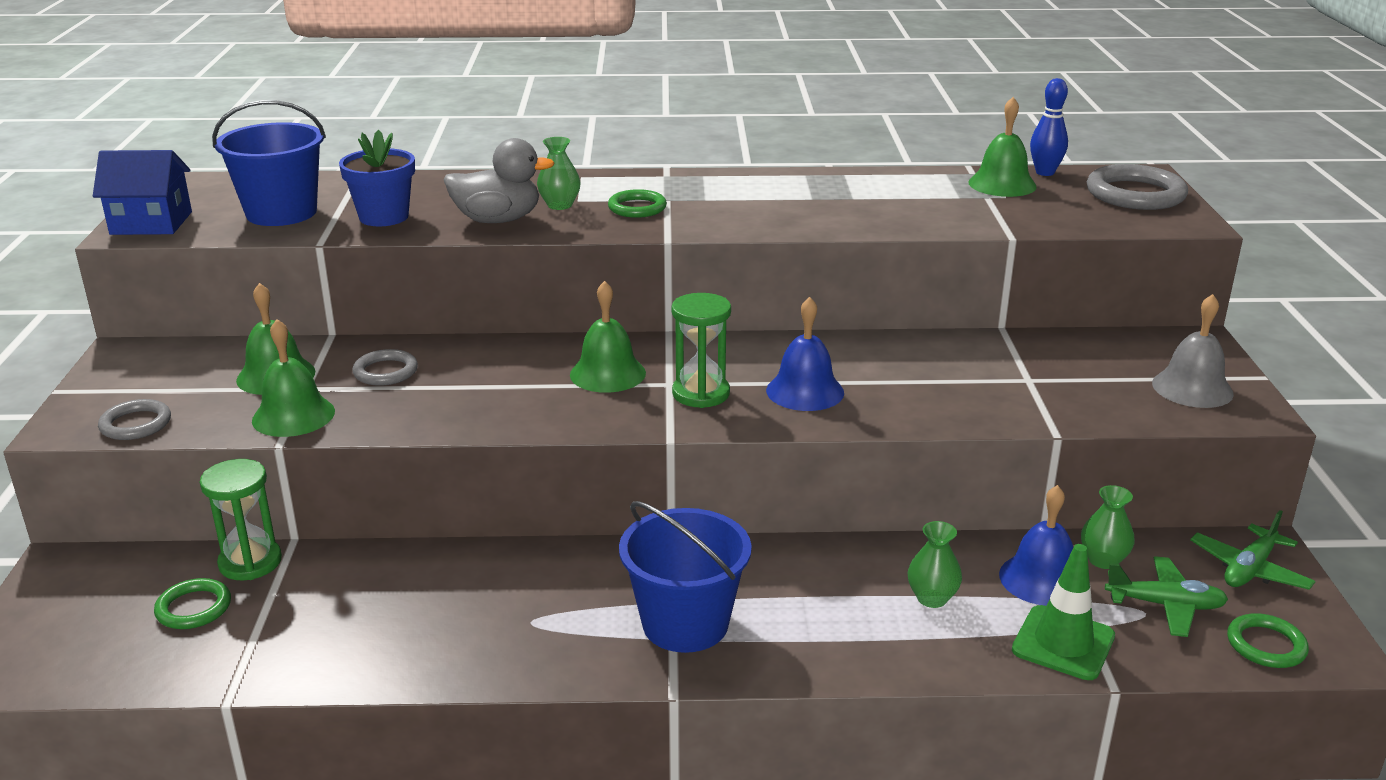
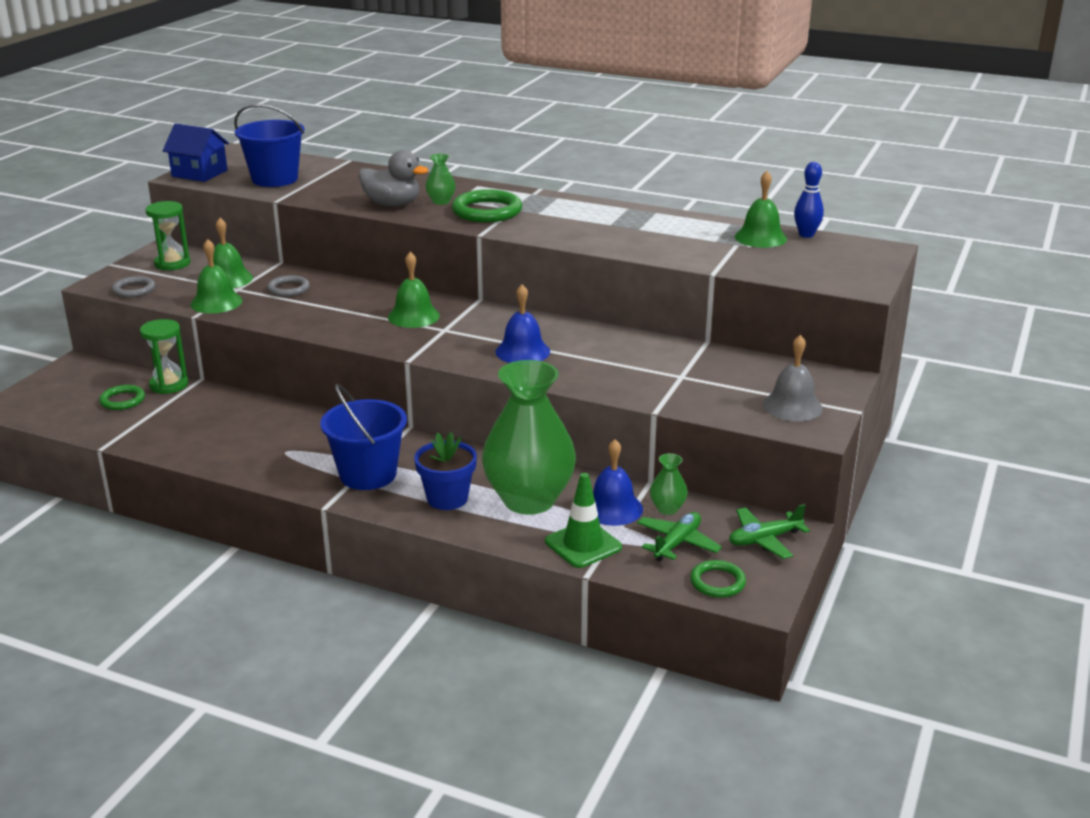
camera: 25 degrees right, 0 degrees up
blue flower pot [339,130,415,226] -> blue flower pot moved to [414,432,477,510]
green ring [608,189,667,218] -> green ring [452,189,522,222], size x1.69
green hourglass [671,293,731,408] -> green hourglass moved to [146,201,190,270]
green vase [908,521,962,608] -> green vase [482,360,576,515], size x2.49
grey ring [1087,164,1188,210] -> none
green plane [1105,556,1228,637] -> green plane turned 90 degrees counterclockwise [637,512,722,562]

